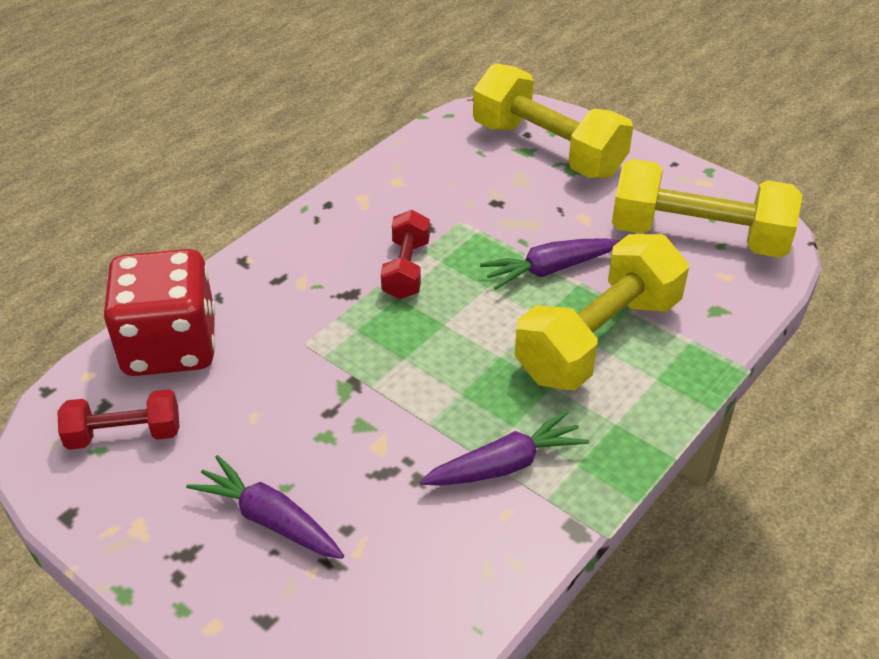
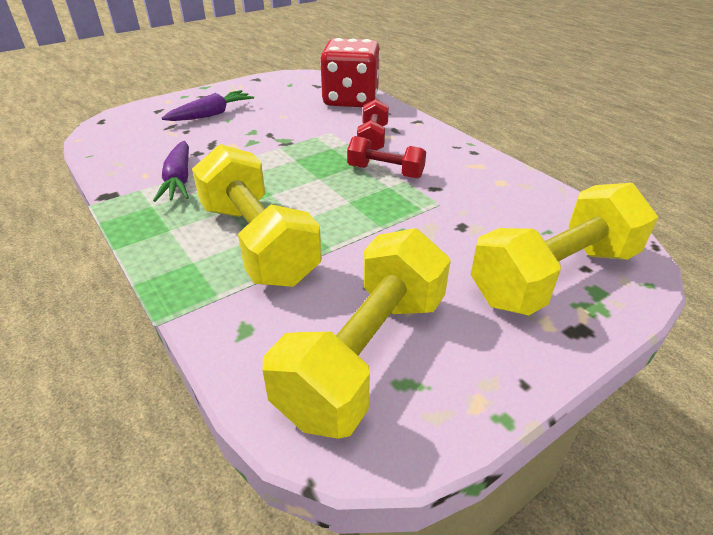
camera: 105 degrees right, 5 degrees down
red dumbbell [57,389,179,450] -> red dumbbell moved to [357,99,389,150]
purple carrot [480,238,621,290] -> none

